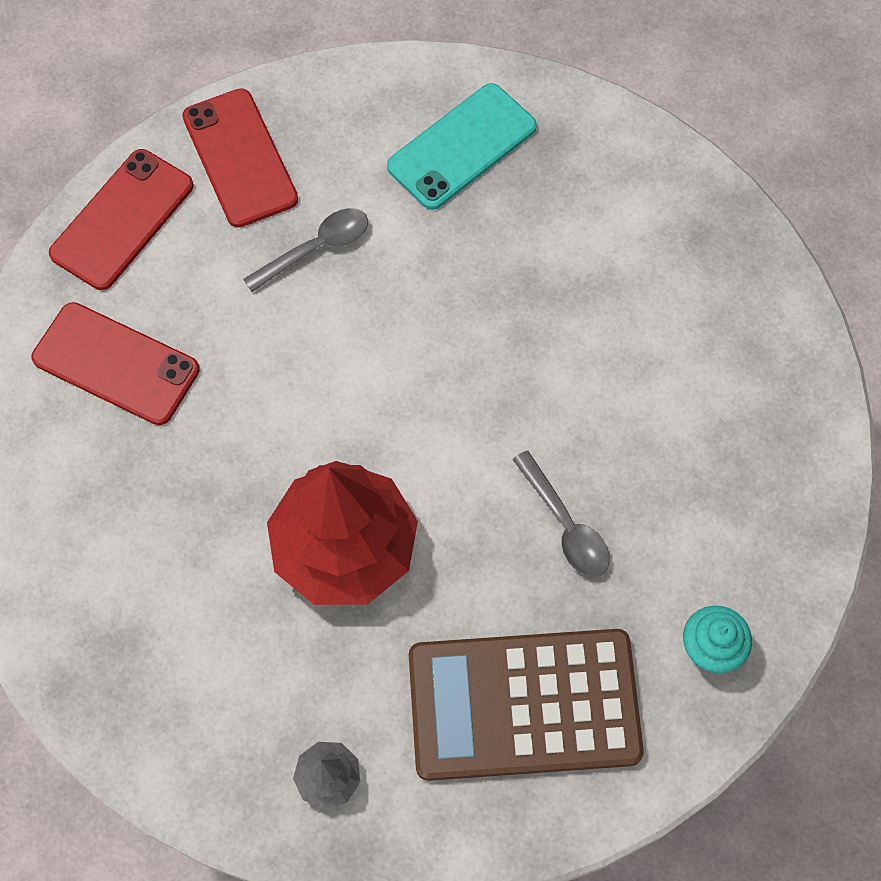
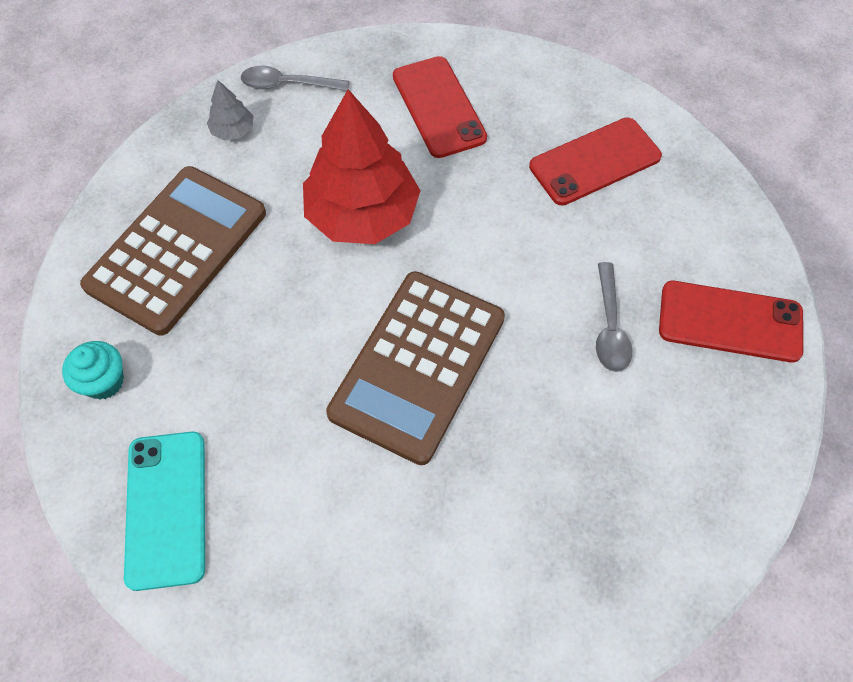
camera: 125 degrees right, 5 degrees down
red phone [49,149,194,290] -> red phone moved to [393,56,487,158]
turquoise phone [387,83,537,210] -> turquoise phone moved to [124,432,205,591]
grey spoon [512,450,610,577] -> grey spoon moved to [241,66,350,91]
none -> brown calculator [326,271,505,465]

